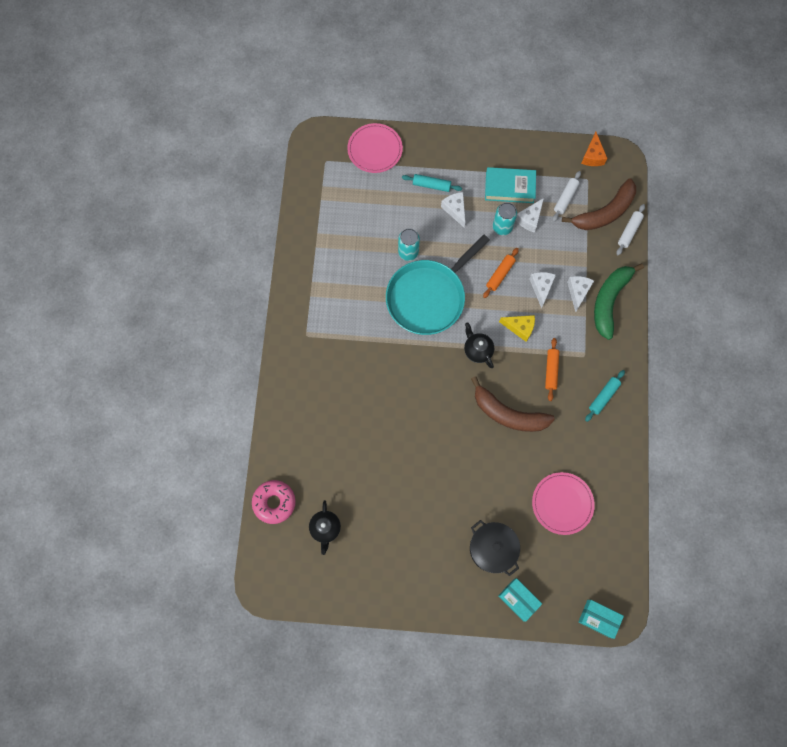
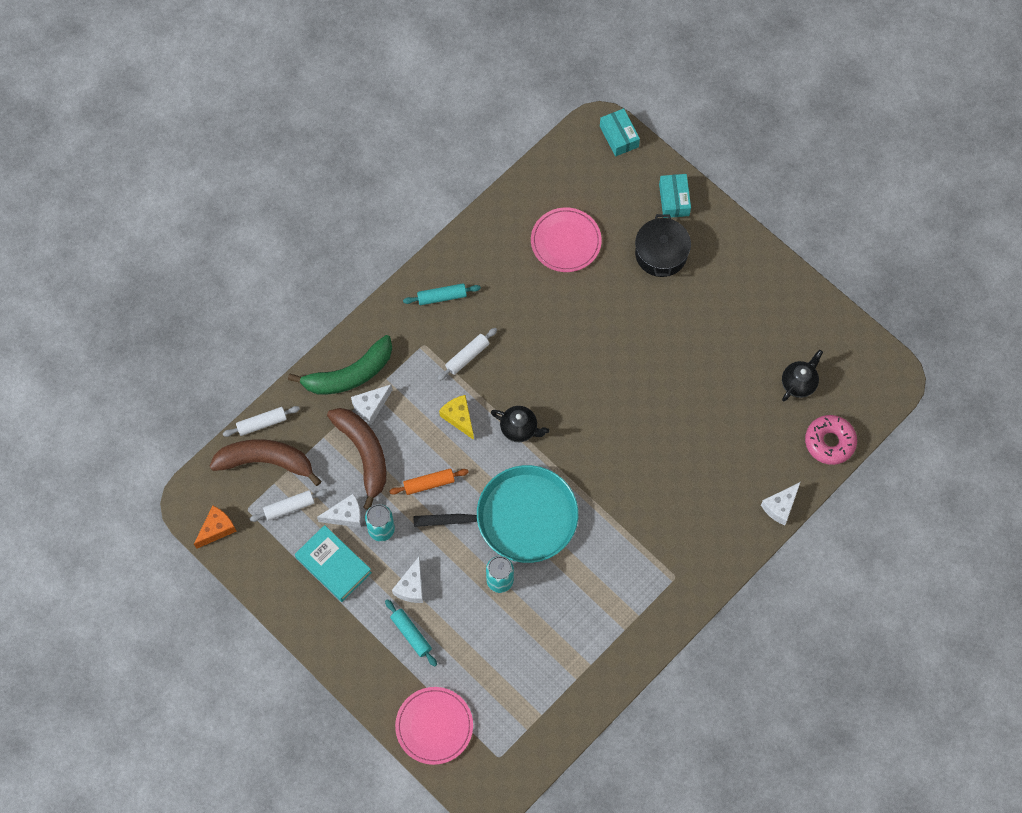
camera: 140 degrees left, 5 degrees down
black teapot [464,322,494,368] -> black teapot turned 75 degrees counterclockwise [491,406,549,442]
brown banana [471,376,555,432] -> brown banana moved to [327,408,386,510]
white cheese [529,272,556,308] -> white cheese moved to [761,482,800,525]
orange rolling pin [545,338,559,401] -> white rolling pin [437,328,497,381]

